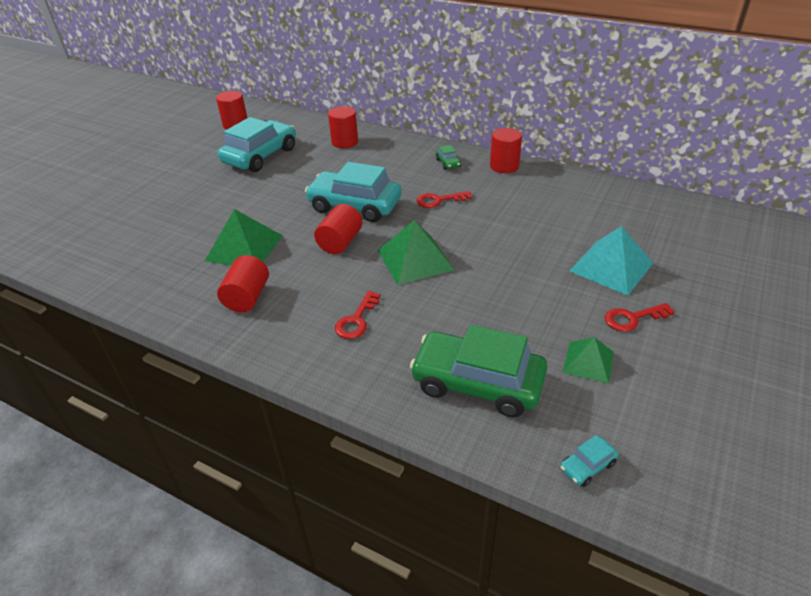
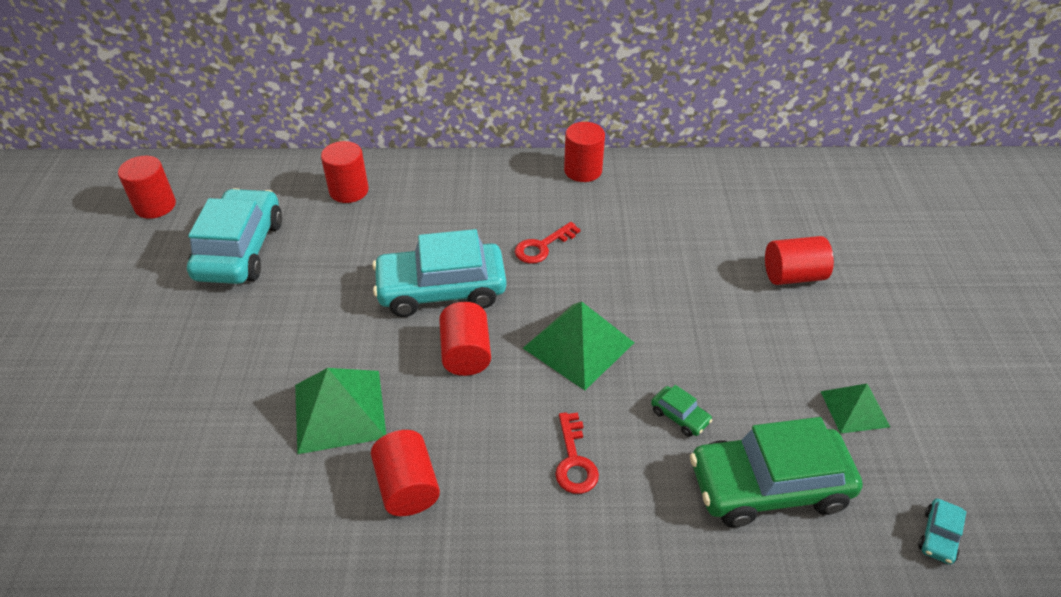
camera: 30 degrees left, 5 degrees up
green car [436,145,461,170] -> green car moved to [651,385,713,437]
turquoise pyramid [569,226,653,296] -> red cylinder [765,236,834,285]
red key [605,303,675,332] -> none

